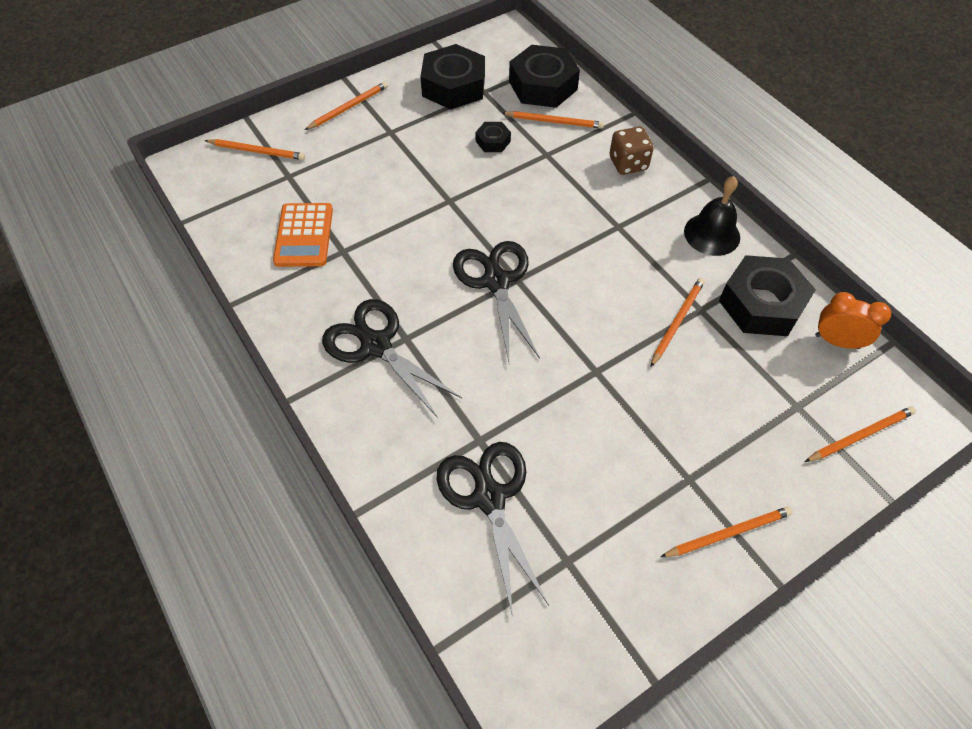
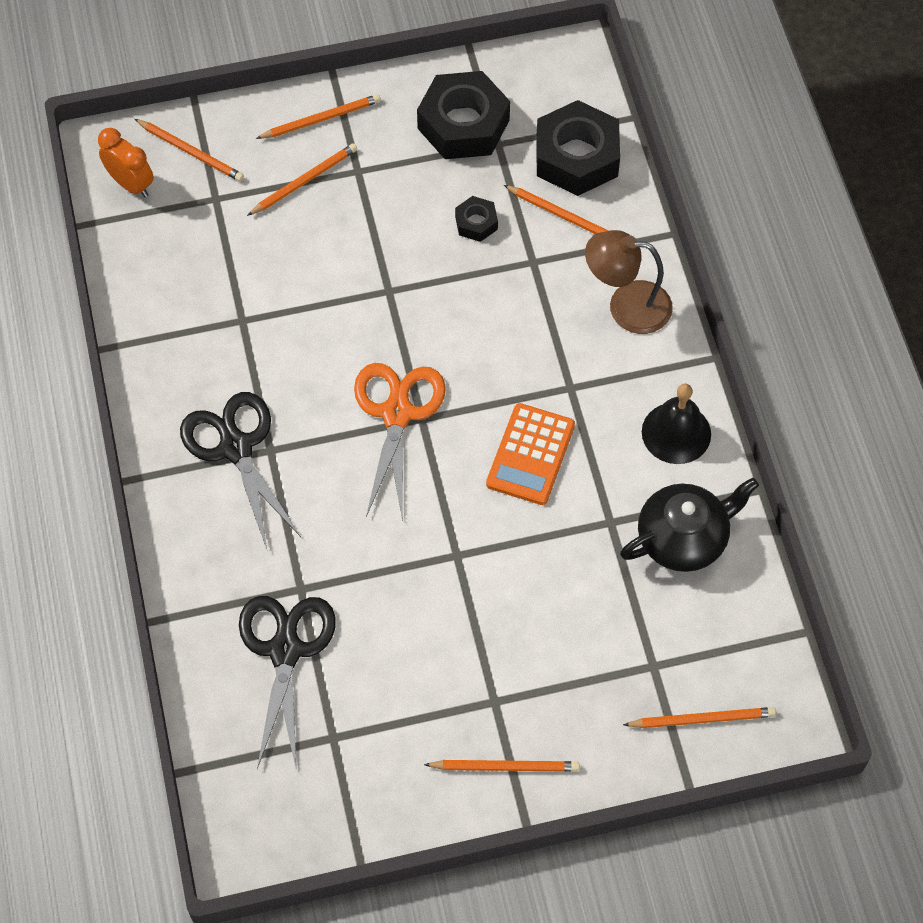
camera: 20 degrees right, 5 degrees up
orange calculator [273,203,333,267] -> orange calculator moved to [486,403,575,505]
black scissors [453,241,540,362] -> orange scissors [354,363,446,521]
brown dice [610,127,654,175] -> brown lamp [585,230,673,334]
orange pencil [651,278,705,367] -> orange pencil moved to [247,143,357,216]
black nut [719,255,816,336] -> black teapot [620,478,759,572]
orange clock [815,292,891,349] -> orange clock moved to [98,128,154,197]

